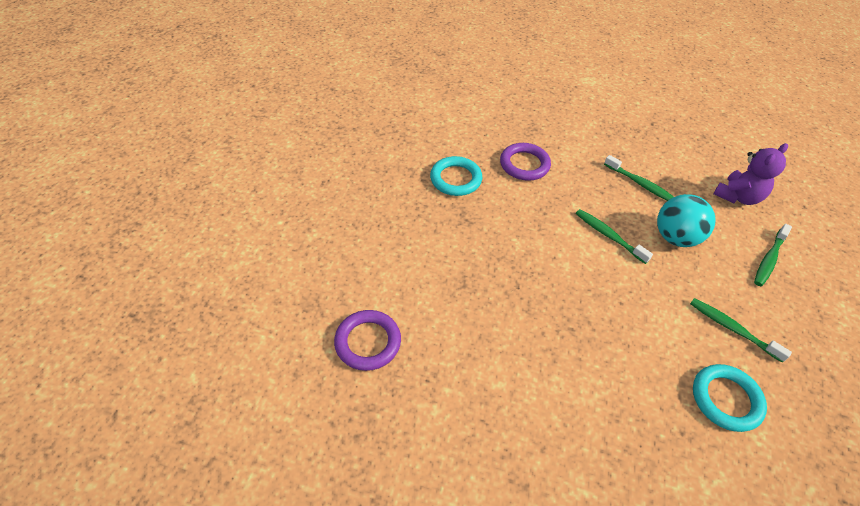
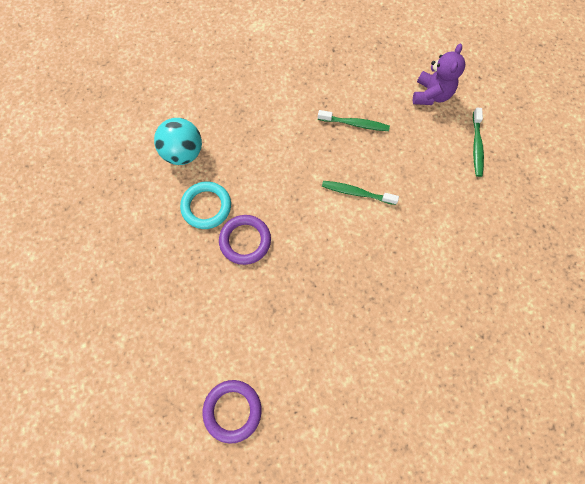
camera: 30 degrees left, 20 degrees up
purple ring [500,143,551,181] -> purple ring moved to [219,215,271,265]
turquoise ball [657,194,715,247] -> turquoise ball moved to [154,118,202,165]
green toothbrush [690,298,792,362] -> none
turquoise ring [693,364,767,432] -> none

